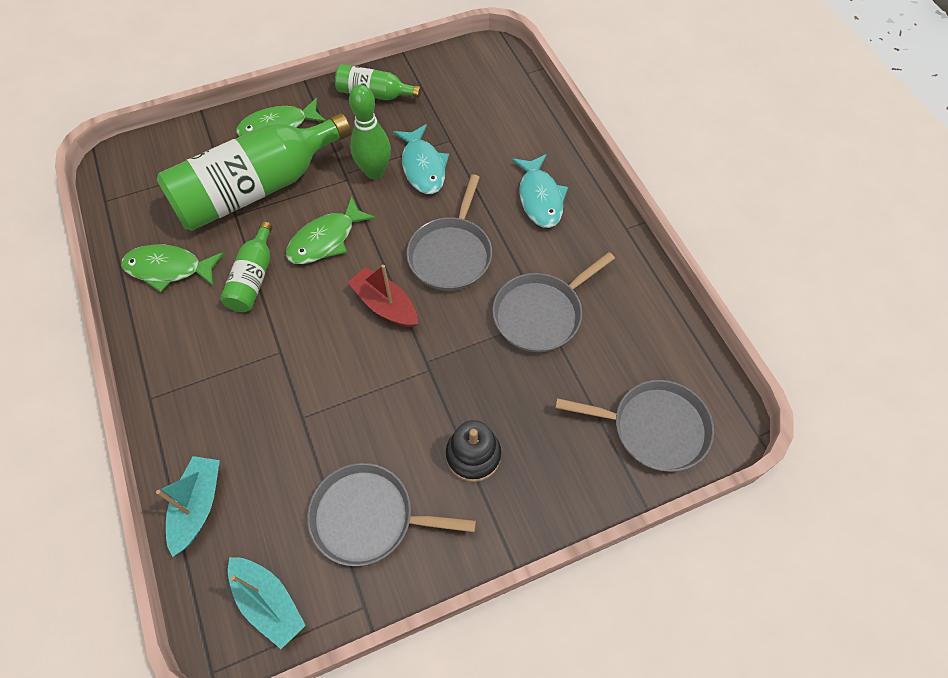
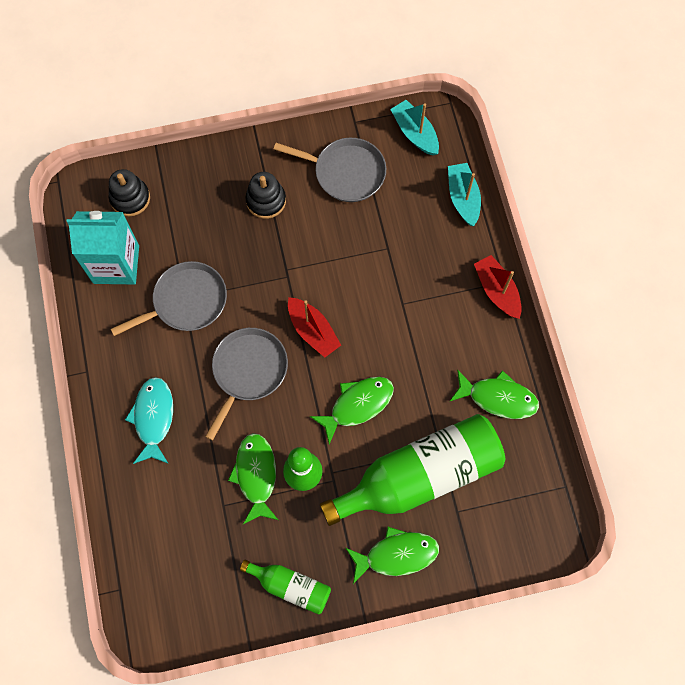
camera: 170 degrees left, 10 degrees up
turquoise boat [156,456,220,557] -> turquoise boat turned 150 degrees clockwise [448,163,481,226]
green bottle [220,221,272,312] -> none
turquoise fish [393,124,449,194] -> green fish [228,433,278,524]
grey pan [555,380,714,472] -> black stacking toy [109,169,150,216]
none -> turquoise carton [67,211,139,284]
none -> red boat [474,255,522,319]

